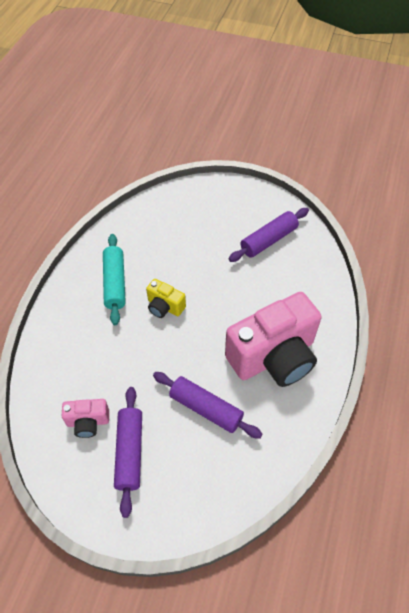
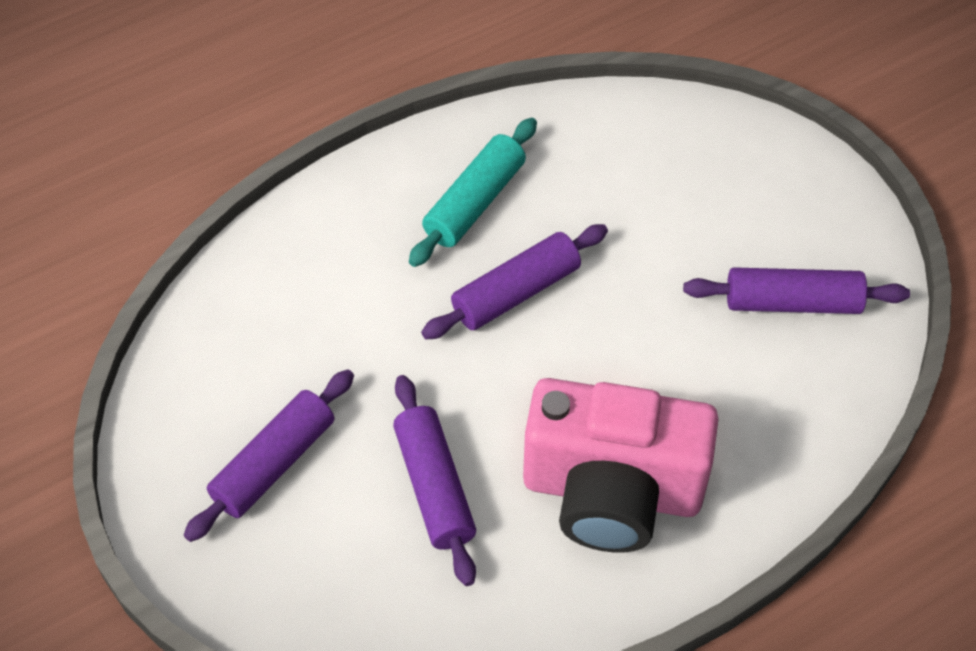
camera: 40 degrees right, 0 degrees up
pink camera [62,399,109,438] -> none
yellow camera [146,279,186,318] -> purple rolling pin [421,224,608,339]

